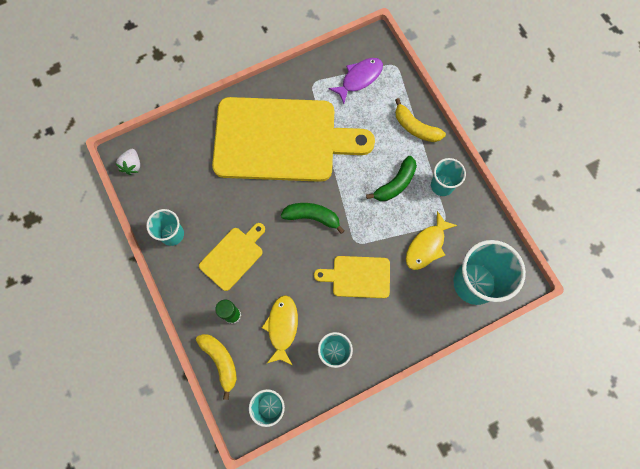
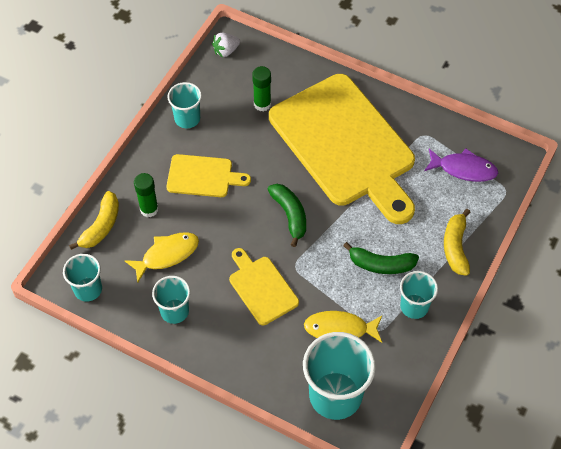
camera: 55 degrees right, 15 degrees down
none -> green glue stick [252,66,271,112]

